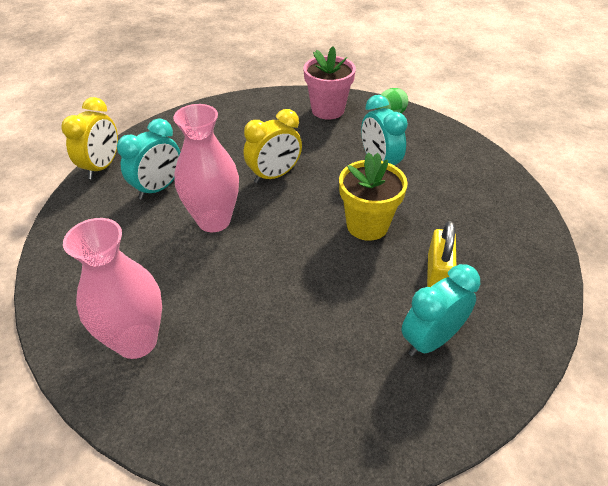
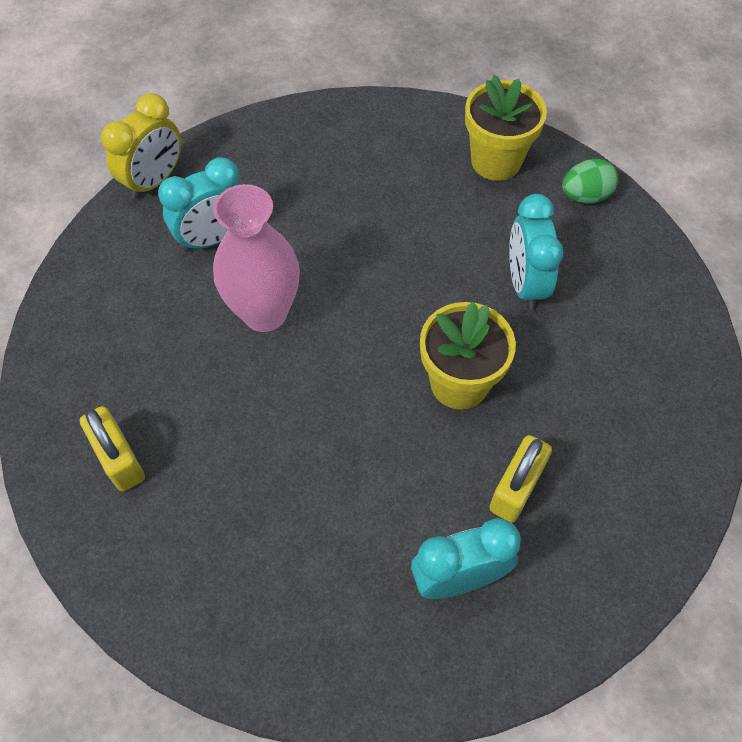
camera: 20 degrees right, 15 degrees up
pink vase [63,218,162,359] -> yellow padlock [80,406,145,492]
yellow clock [244,109,302,183] -> none
pink flower pot [303,46,356,120] -> yellow flower pot [465,75,547,181]

